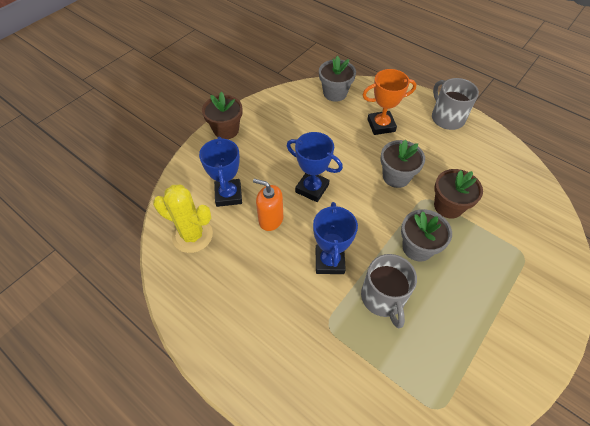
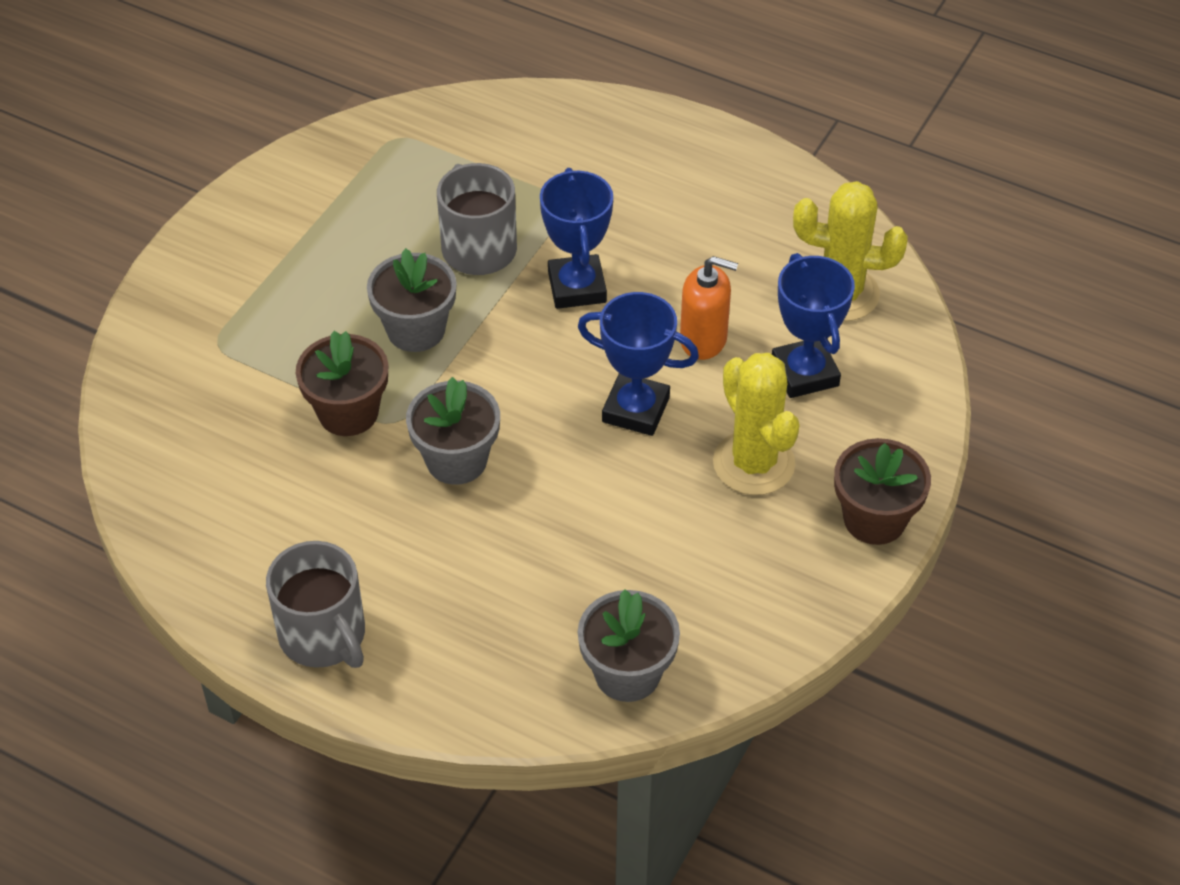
camera: 170 degrees right, 5 degrees down
orange trophy [363,69,417,135] -> none
none -> yellow cactus [713,353,800,495]

